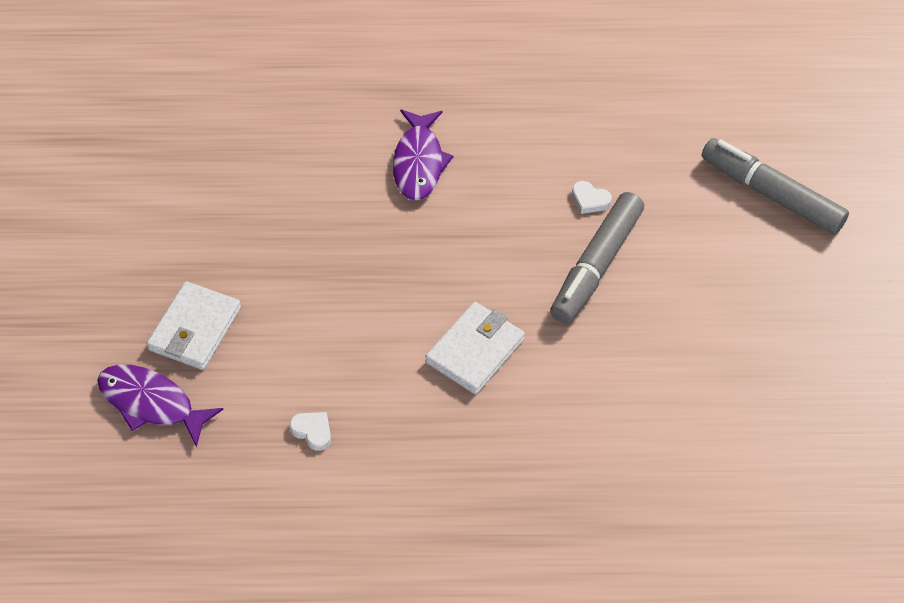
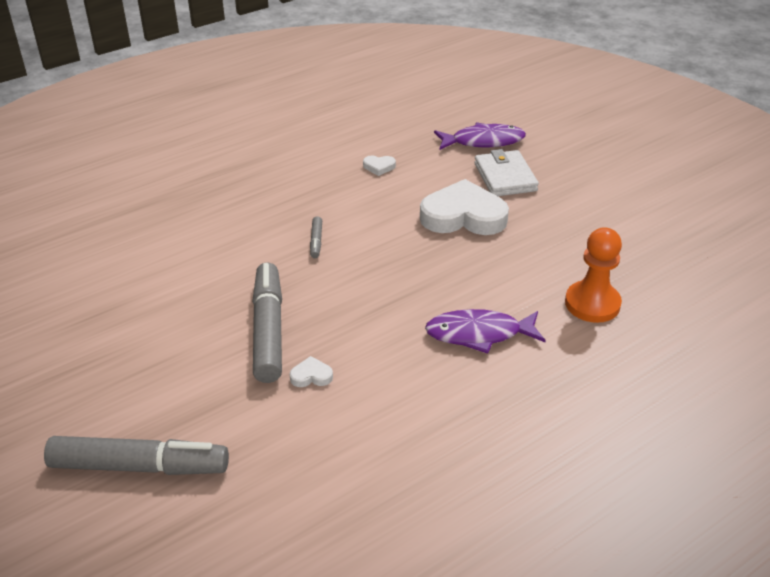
camera: 145 degrees right, 15 degrees down
purple fish [393,109,454,200] -> purple fish turned 60 degrees counterclockwise [425,309,546,354]
white wallet [425,302,525,394] -> grey marker [310,216,322,258]
none -> white heart [420,179,509,235]
none -> orange pawn [565,227,622,323]

